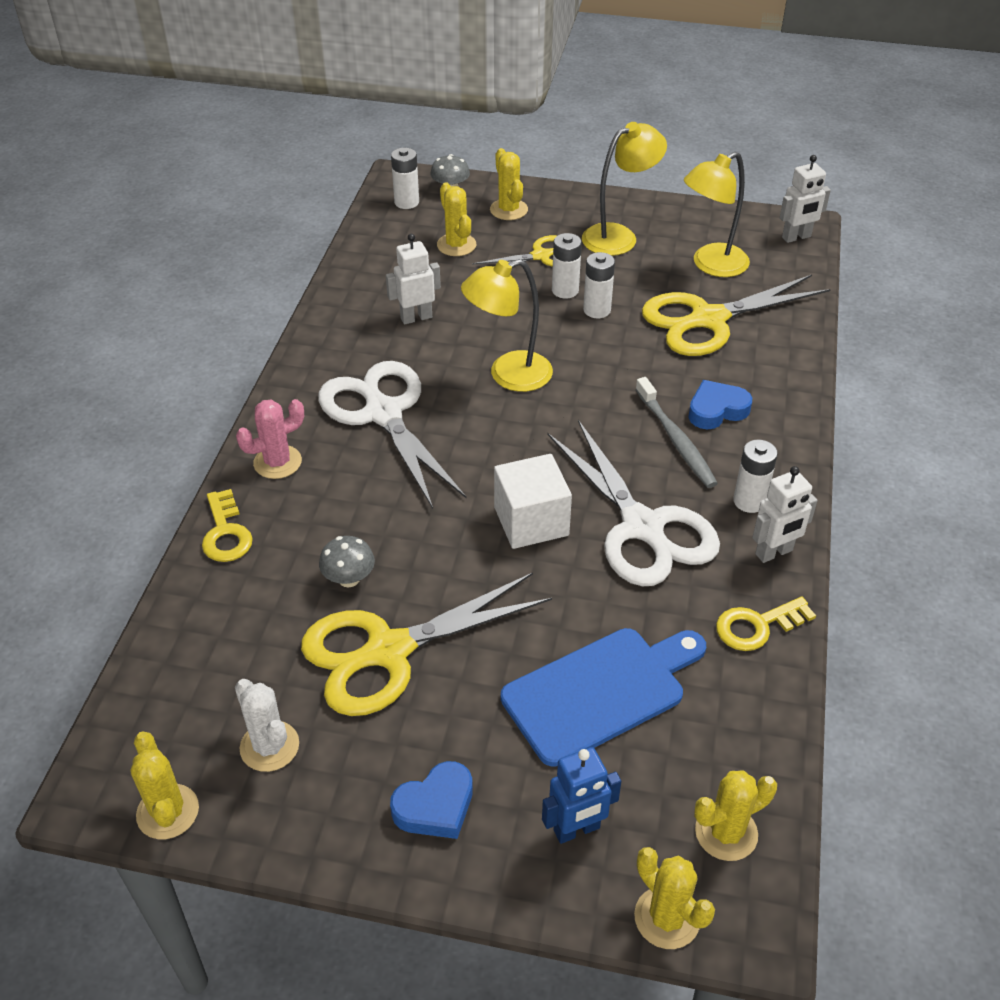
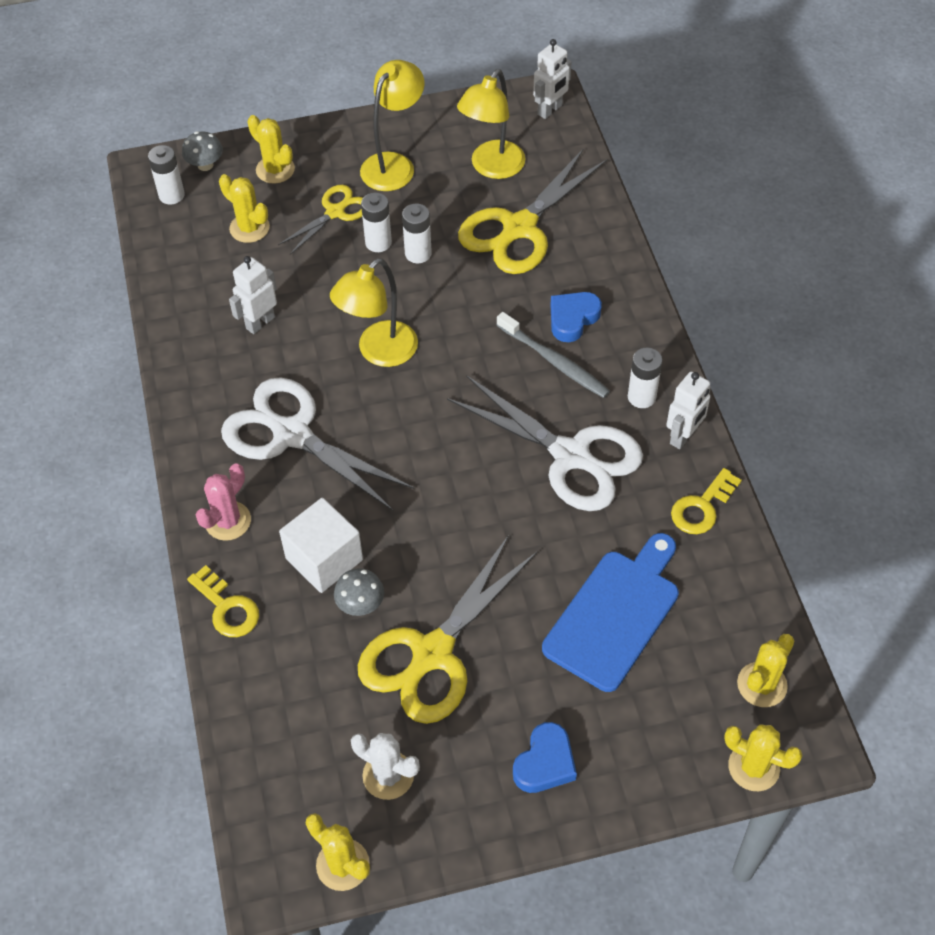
camera: 25 degrees left, 10 degrees up
white cube [494,454,572,549] -> white cube moved to [279,498,363,593]
blue robot [542,747,621,844] -> none

